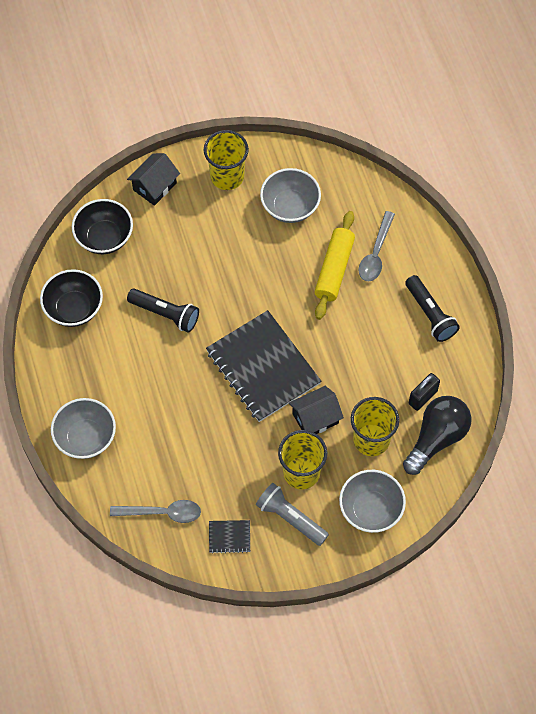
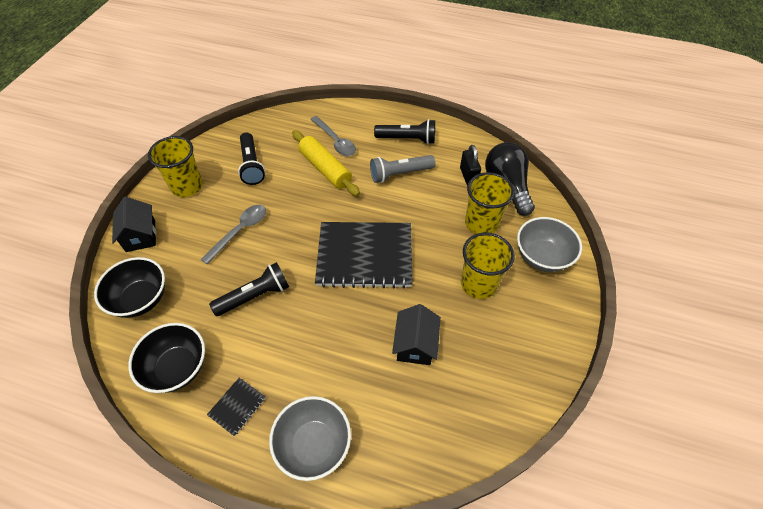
camera: 55 degrees left, 10 degrees down
grey spoon [110,500,201,523] -> grey spoon moved to [201,205,266,265]
black notebook [209,520,250,553] -> black notebook moved to [207,378,266,436]
grey flashlight [256,483,329,546] -> grey flashlight moved to [370,155,435,183]
grey bowl [260,168,321,223] -> black flashlight [238,132,265,185]
black house [289,386,344,434] -> black house moved to [392,304,441,365]

